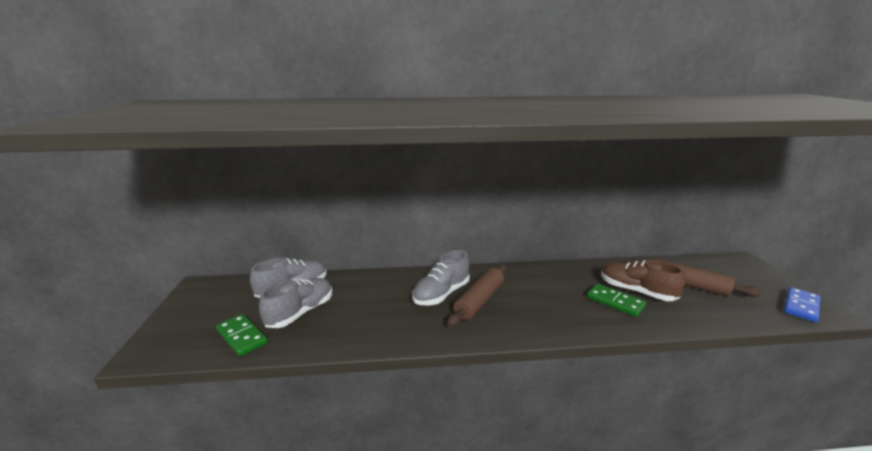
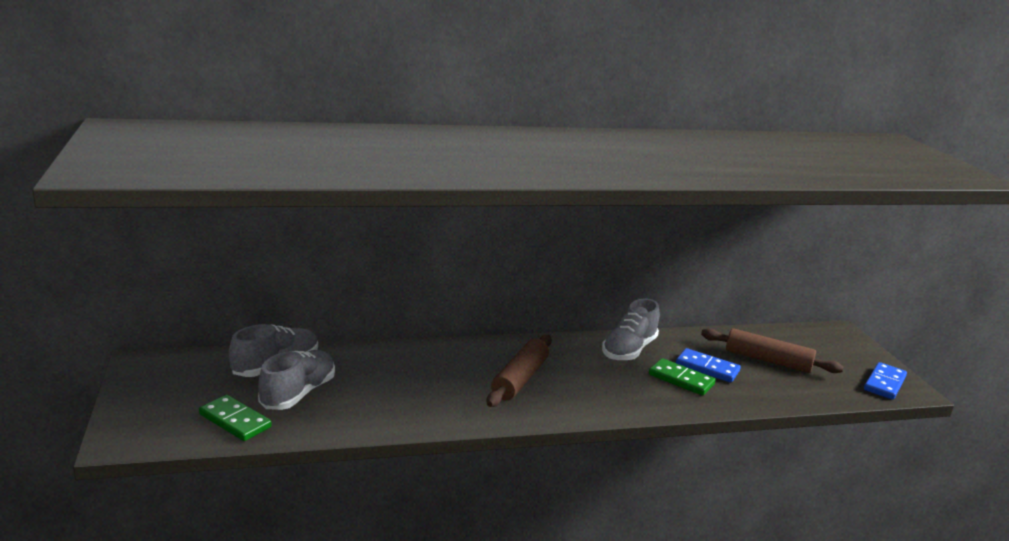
camera: 10 degrees left, 0 degrees up
grey shoe [412,250,469,305] -> grey shoe moved to [602,299,659,361]
brown shoe [601,260,686,301] -> blue domino [676,348,741,383]

